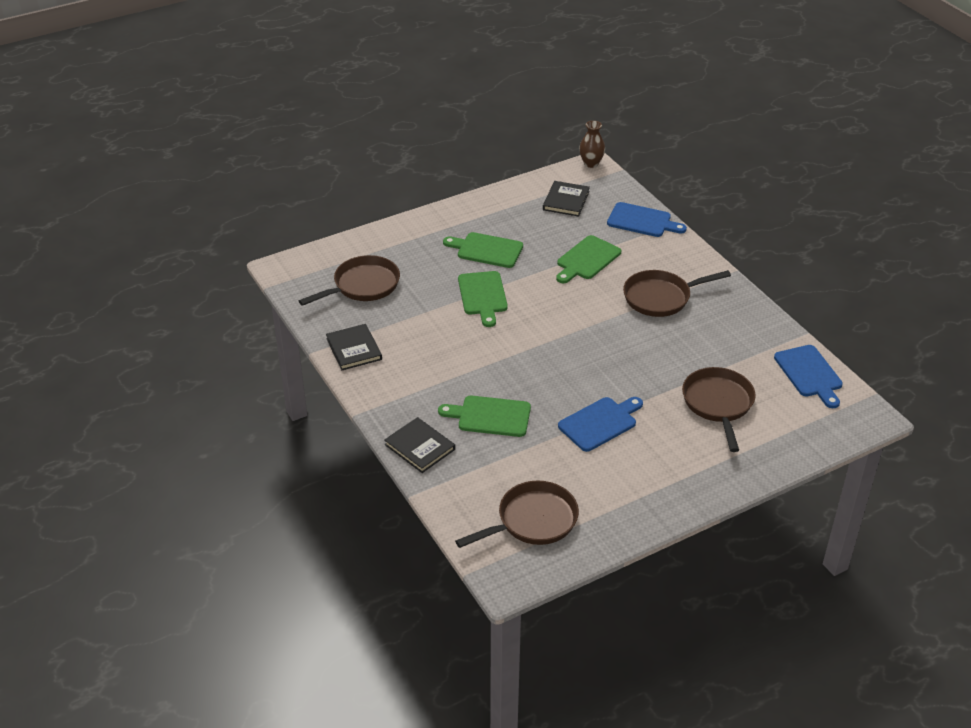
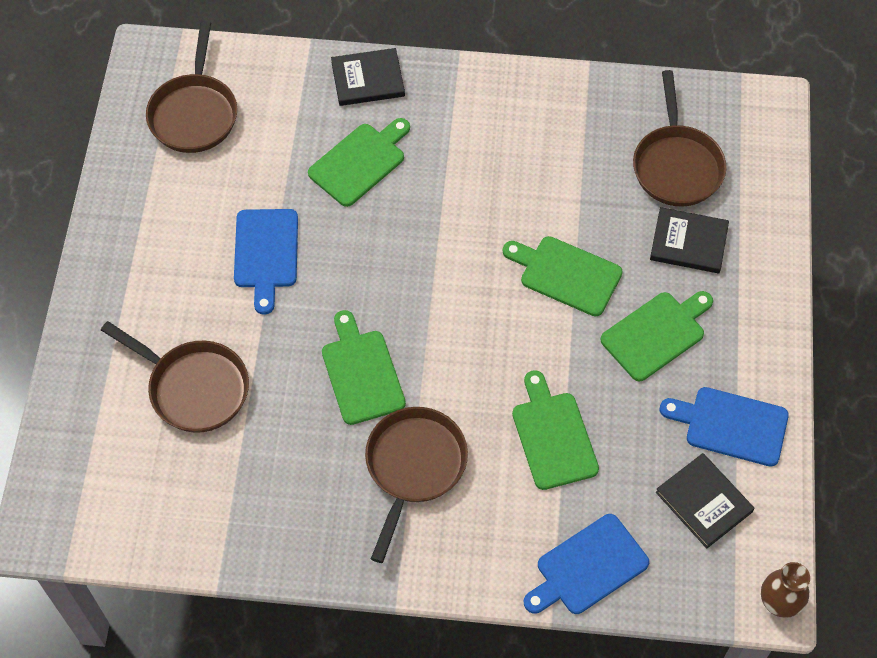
camera: 125 degrees right, 20 degrees up
black book [326,324,382,370] -> black book moved to [650,207,729,273]
blue cutting board [774,345,843,408] -> blue cutting board moved to [660,387,789,467]
none -> green cutting board [322,310,406,425]

